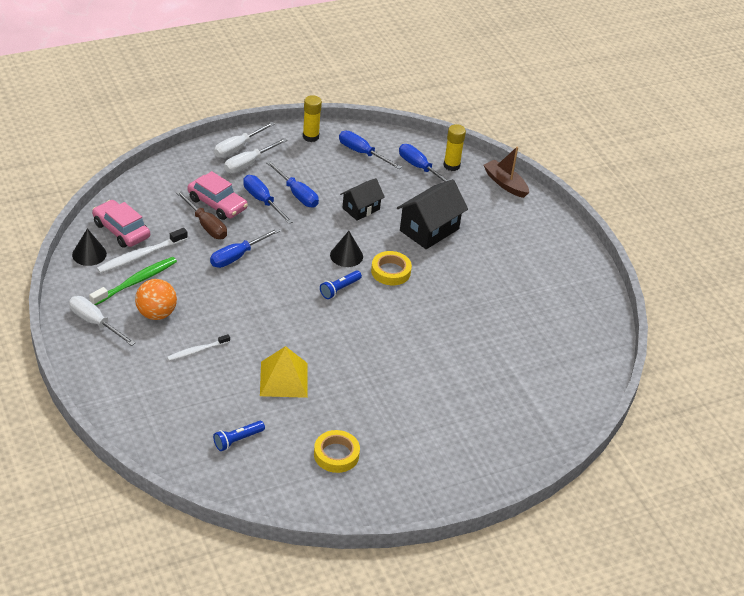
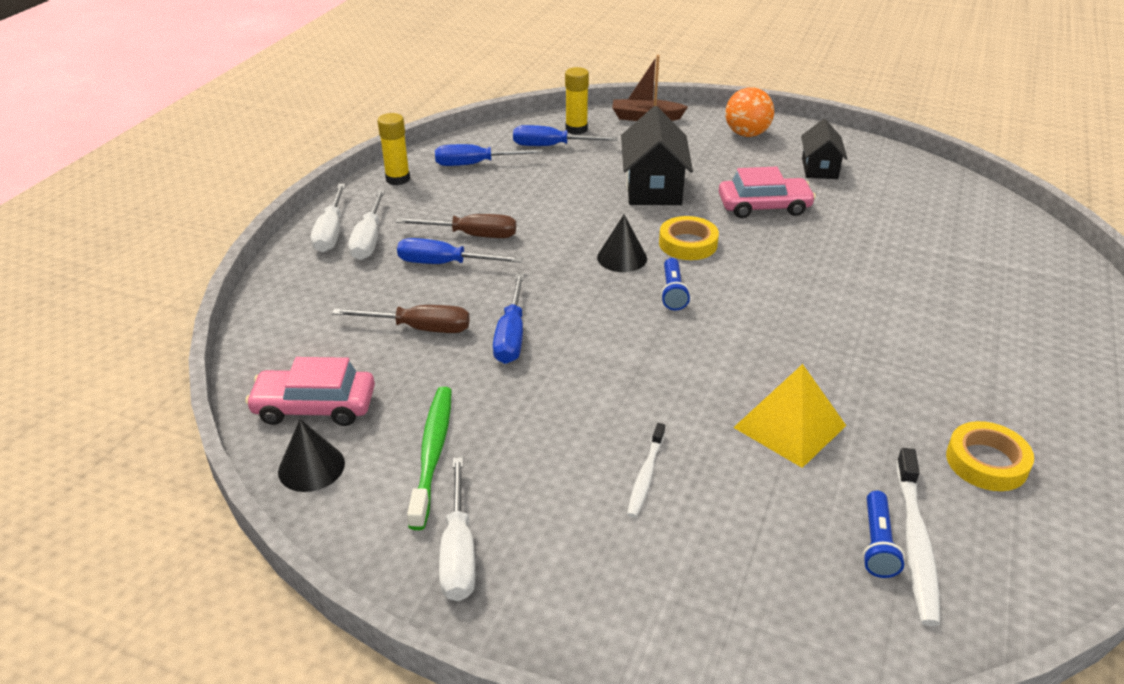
camera: 40 degrees left, 5 degrees down
white screwdriver [69,296,136,346] -> white screwdriver turned 90 degrees counterclockwise [439,457,476,601]
white toothbrush [97,228,188,273] -> white toothbrush moved to [896,448,940,626]
orange ball [135,279,177,320] -> orange ball moved to [725,87,774,137]
pink car [187,171,248,220] -> pink car moved to [719,167,816,218]
blue screwdriver [266,161,319,207] -> brown screwdriver [396,214,516,238]
black house [340,178,385,220] -> black house moved to [801,119,848,179]

